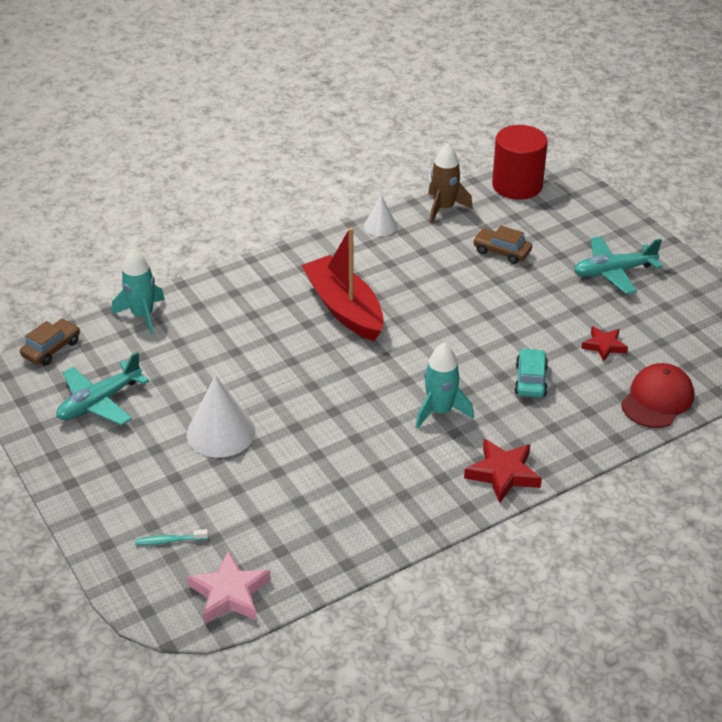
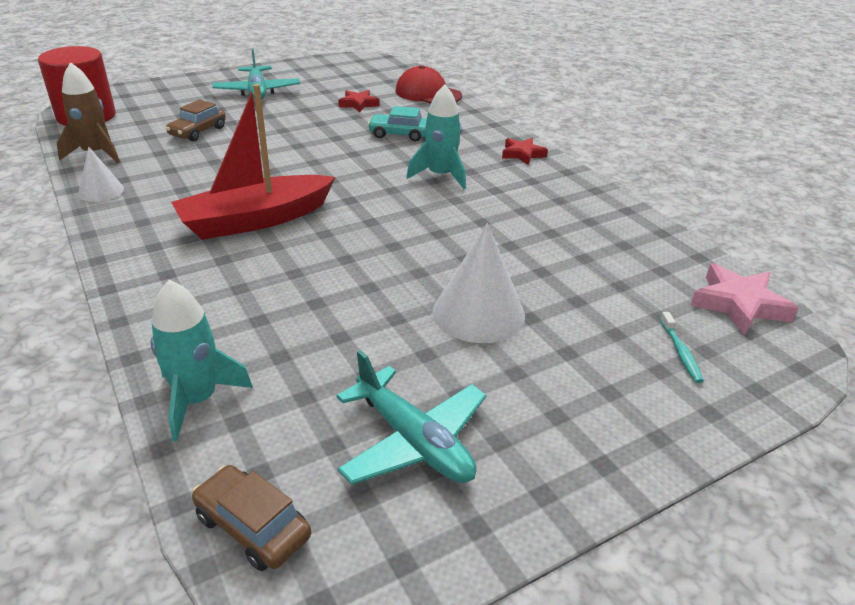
camera: 90 degrees left, 5 degrees down
red star [464,439,542,503] -> red star [502,138,548,165], size x0.65

